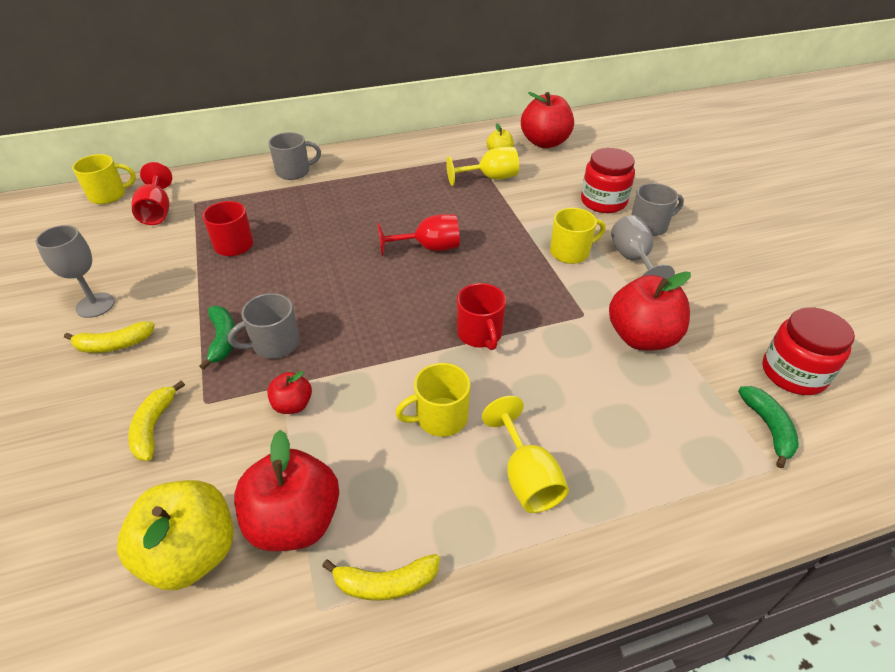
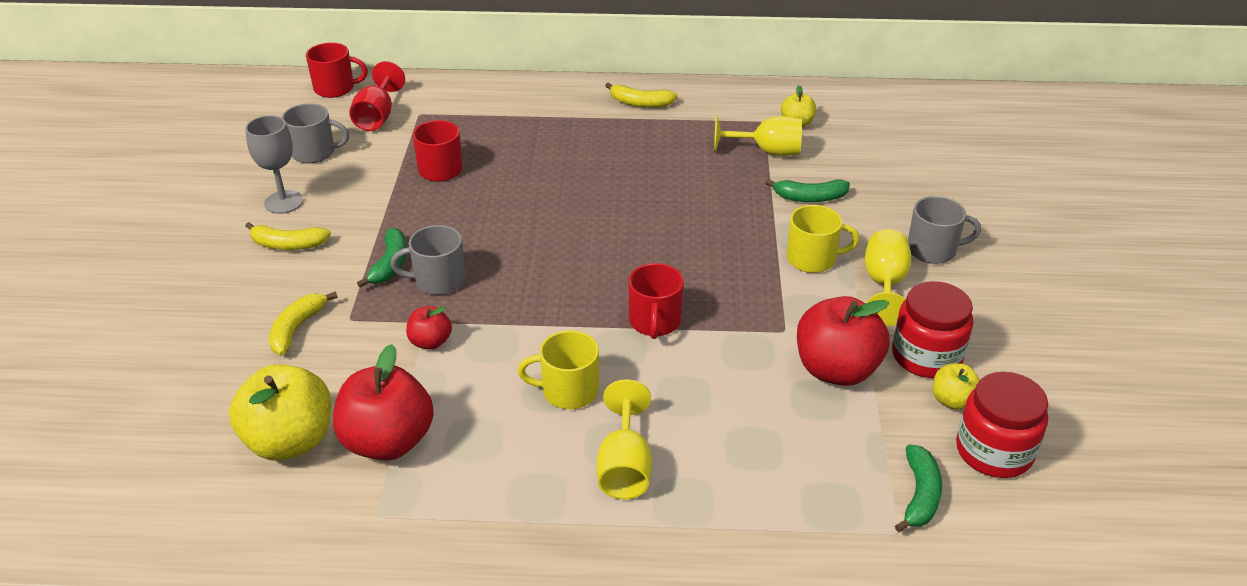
camera: 20 degrees right, 5 degrees down
yellow mug [72,154,136,204] -> red mug [306,43,368,98]
grey mug [269,132,321,180] -> grey mug moved to [282,103,349,163]
yellow banana [322,554,440,601] -> yellow banana moved to [605,82,678,108]
red goblet [378,214,460,256] -> none
red apple [521,92,574,148] -> none
red jar [581,148,635,213] -> red jar moved to [892,281,973,378]
grey goblet [611,215,675,279] -> yellow goblet [865,229,911,326]
none -> green banana [765,179,850,202]
none -> yellow apple [933,363,980,410]

